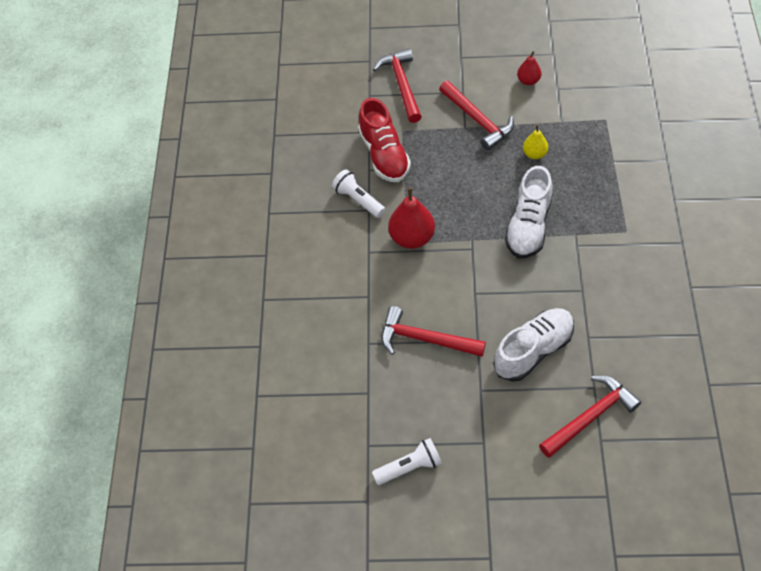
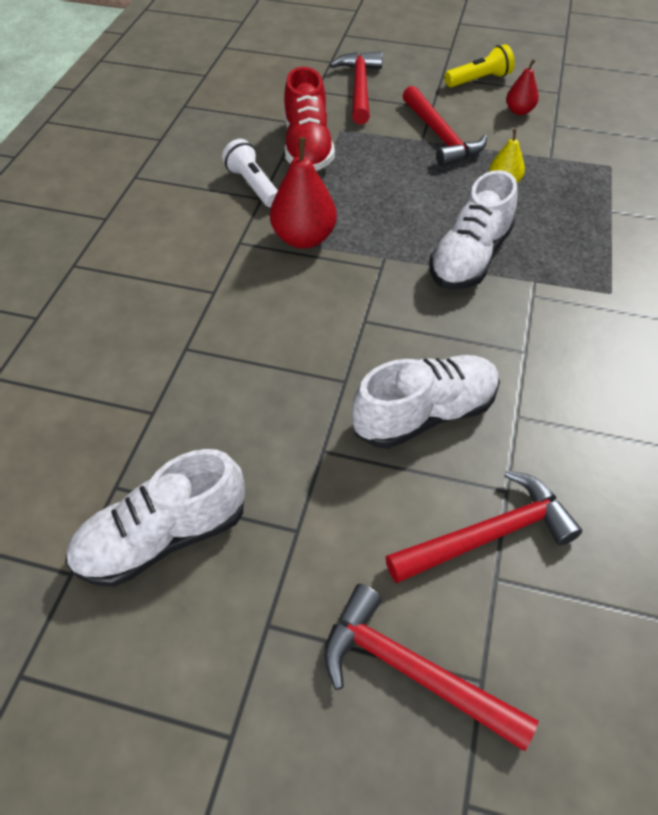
camera: 10 degrees right, 5 degrees down
white flashlight [372,438,442,485] -> white shoe [65,449,245,587]
red hammer [381,306,486,357] -> red hammer moved to [324,584,538,751]
none -> yellow flashlight [445,44,515,87]

